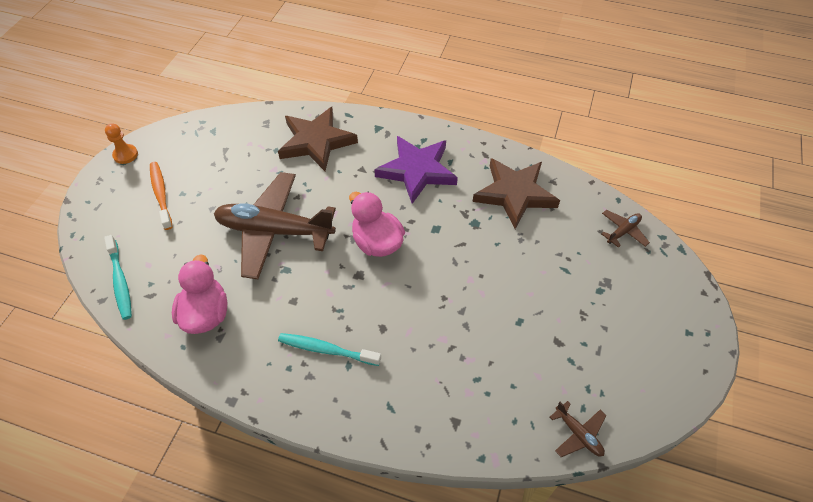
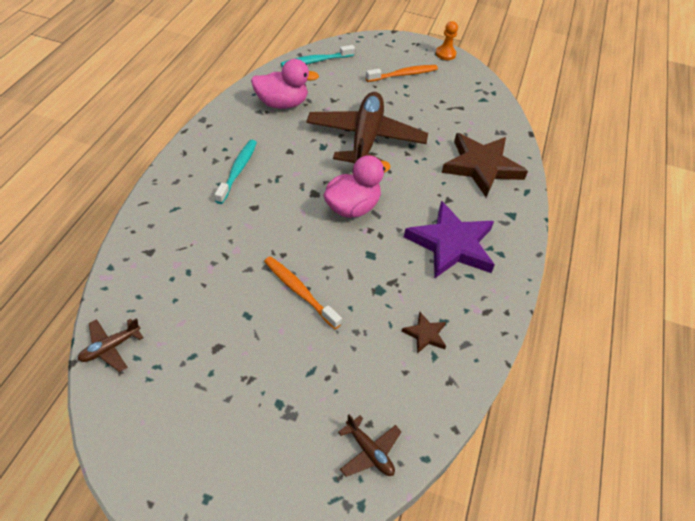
camera: 85 degrees right, 5 degrees down
brown star [473,158,560,229] -> brown star [401,312,446,354], size x0.44
none -> orange toothbrush [264,256,342,329]

